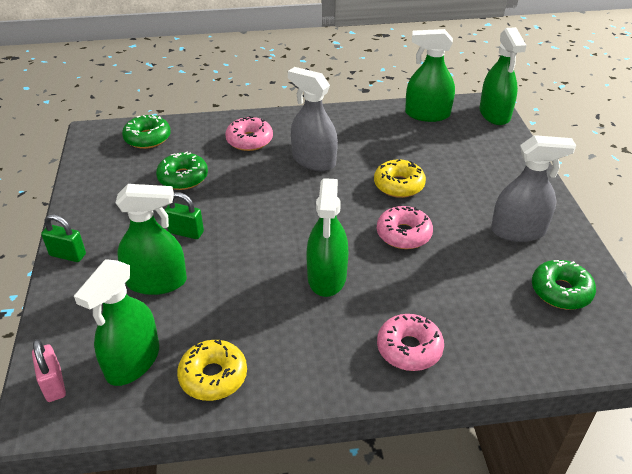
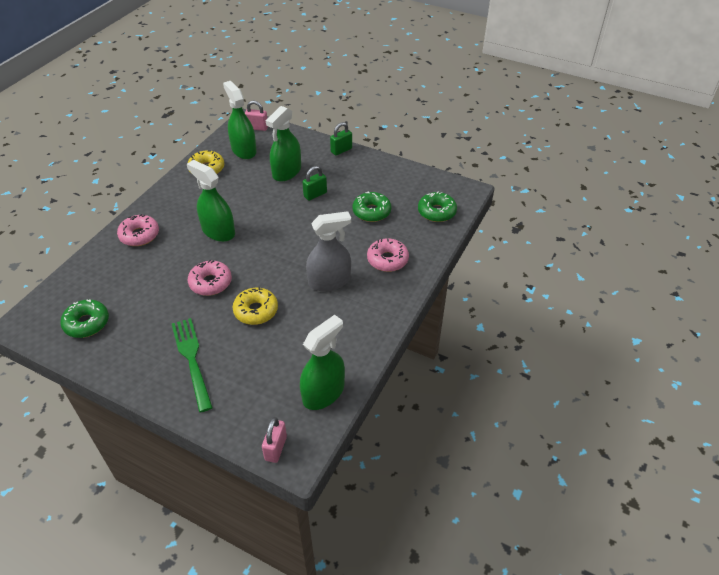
camera: 125 degrees right, 5 degrees up
green spray bottle [479,27,526,125] -> pink padlock [262,417,287,463]
grey spray bottle [491,135,576,242] -> none
none -> green fork [172,318,213,412]

